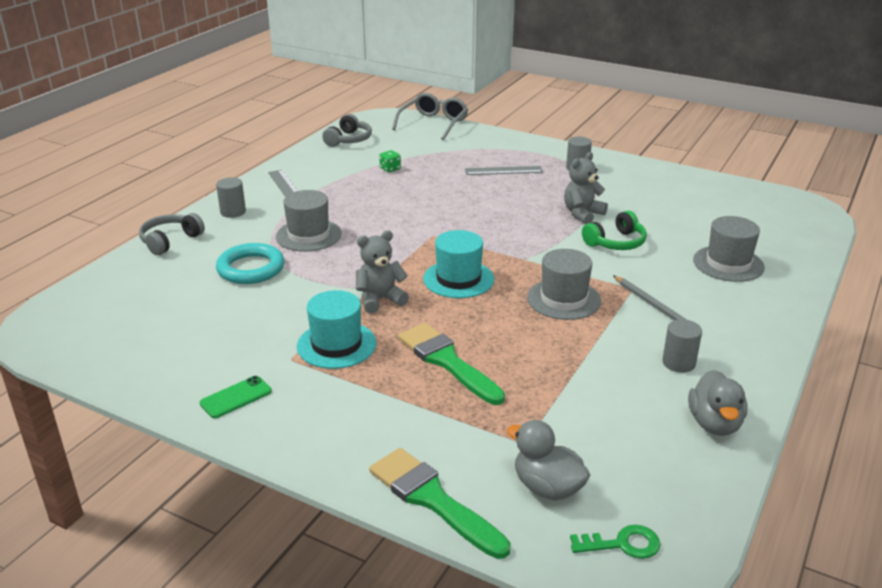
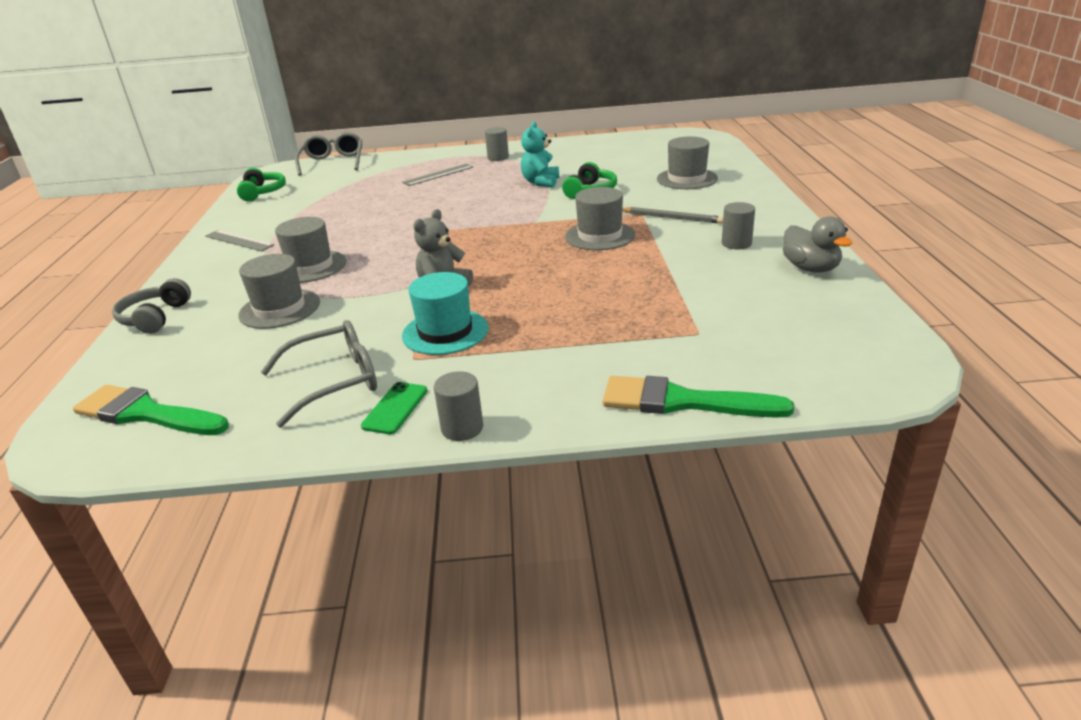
camera: 30 degrees left, 0 degrees up
grey cylinder [216,177,246,218] -> grey cylinder moved to [434,371,483,441]
turquoise ring [216,243,284,284] -> grey hat [238,254,320,329]
grey headphones [322,114,372,147] -> green headphones [237,168,286,202]
green dice [379,150,401,172] -> none
green brush [398,323,505,405] -> green brush moved to [73,385,229,435]
turquoise hat [423,230,494,298] -> none
grey duck [507,420,590,500] -> none
grey teddy bear [564,152,608,224] -> turquoise teddy bear [521,121,559,187]
green key [570,525,661,559] -> none
none -> grey glasses [261,320,377,427]

